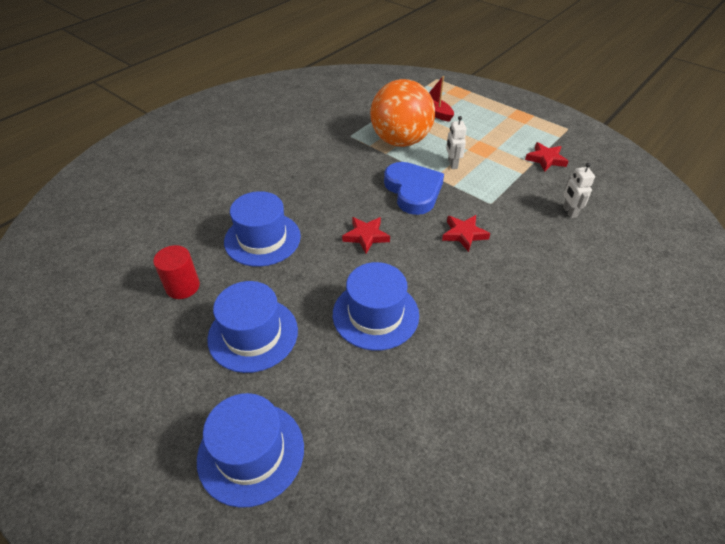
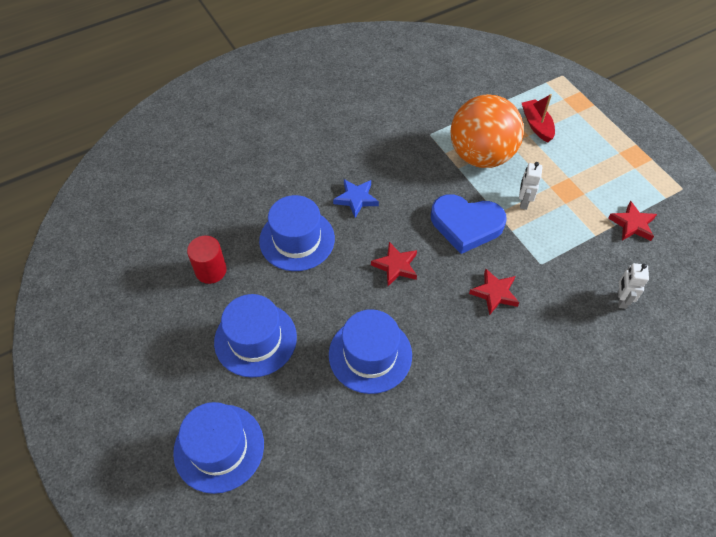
camera: 20 degrees right, 10 degrees up
blue heart [384,162,444,215] -> blue heart turned 105 degrees clockwise [431,194,507,254]
none -> blue star [333,179,379,218]

